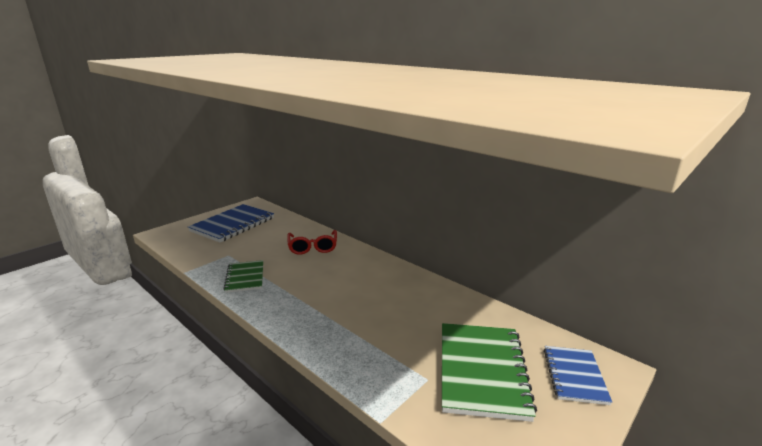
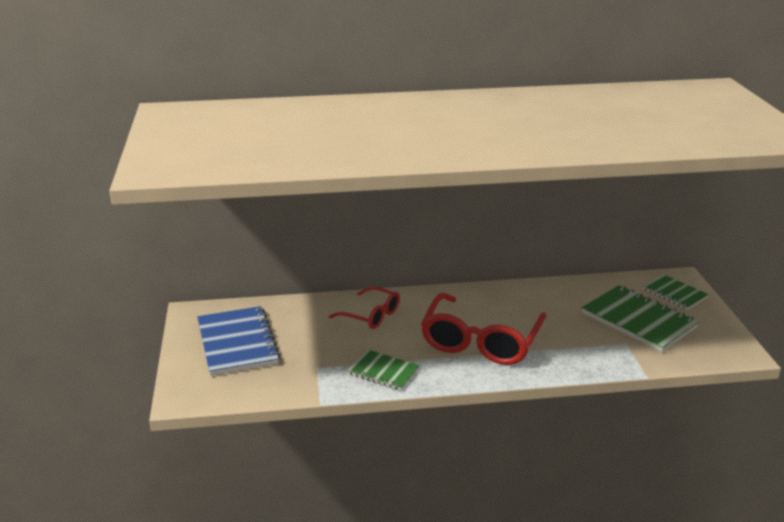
camera: 50 degrees left, 5 degrees up
blue notebook [544,346,612,405] -> green notebook [643,274,709,310]
none -> red glasses [421,293,546,365]

